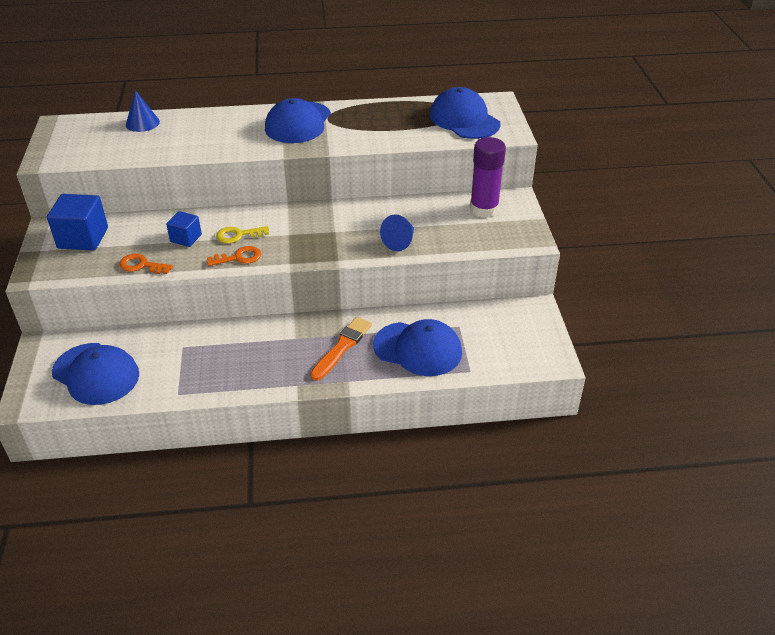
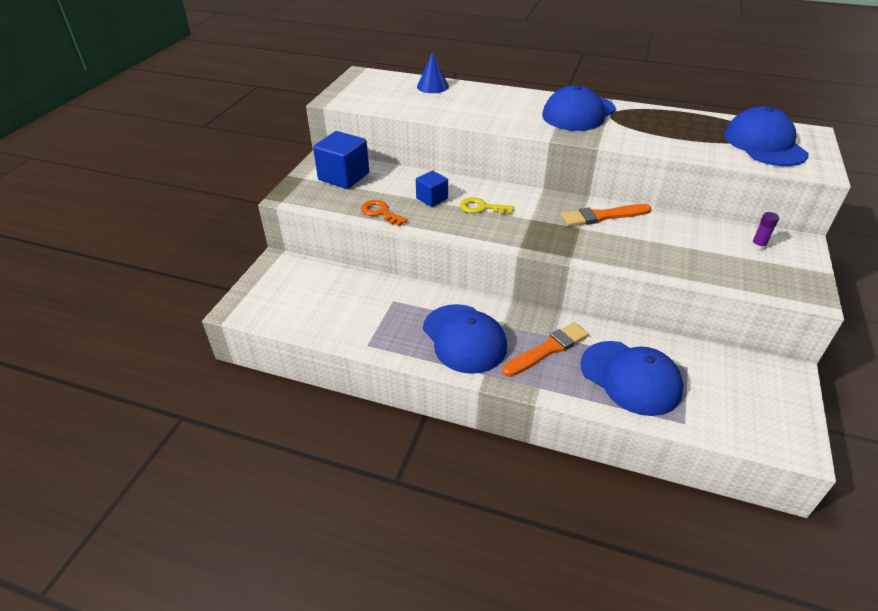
camera: 25 degrees right, 0 degrees up
blue cap [52,343,139,405] -> blue cap moved to [423,304,507,374]
orange key [207,246,261,266] -> none
blue cone [380,215,414,251] -> none
purple glue stick [470,137,506,218] -> purple glue stick [751,212,779,250], size x0.42
none -> orange brush [561,204,651,226]

